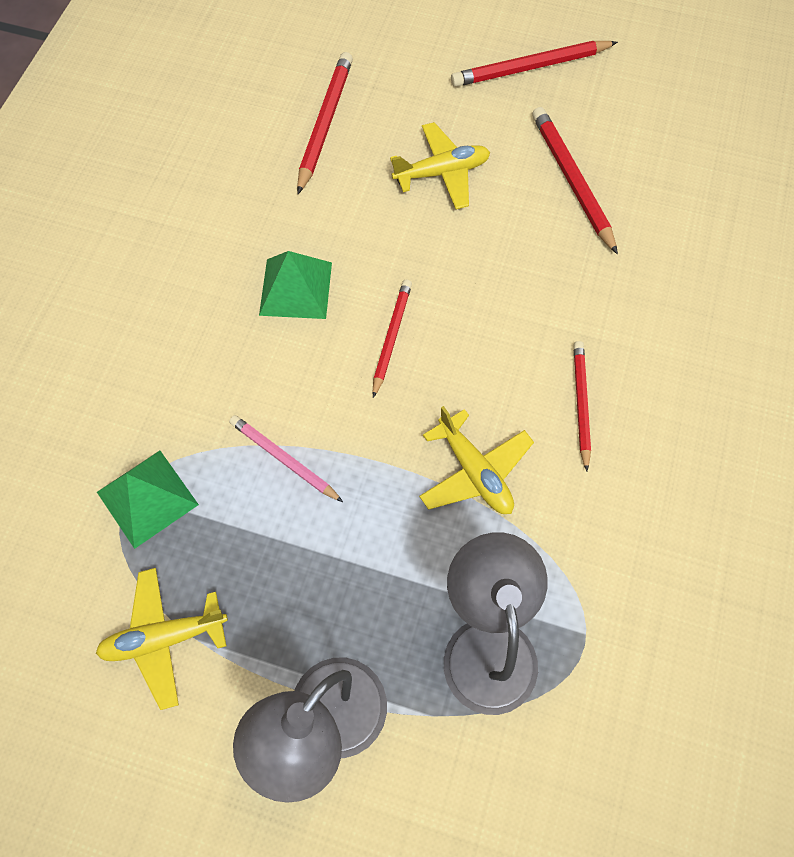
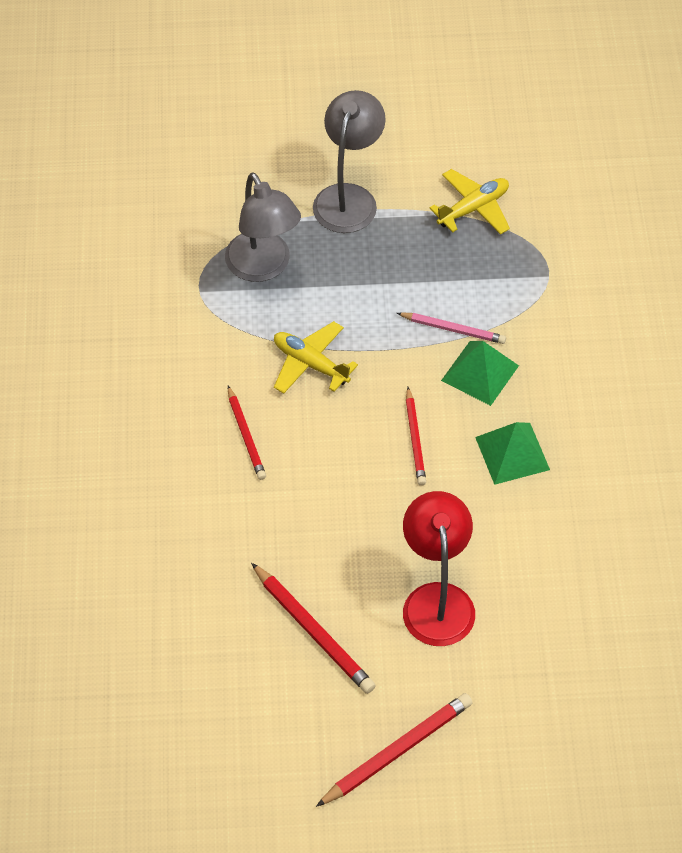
camera: 160 degrees right, 10 degrees down
green pyramid [97,451,199,549] -> green pyramid moved to [441,341,519,406]
red pencil [297,52,353,194] -> none
yellow plane [390,122,490,209] -> red lamp [403,491,475,646]

